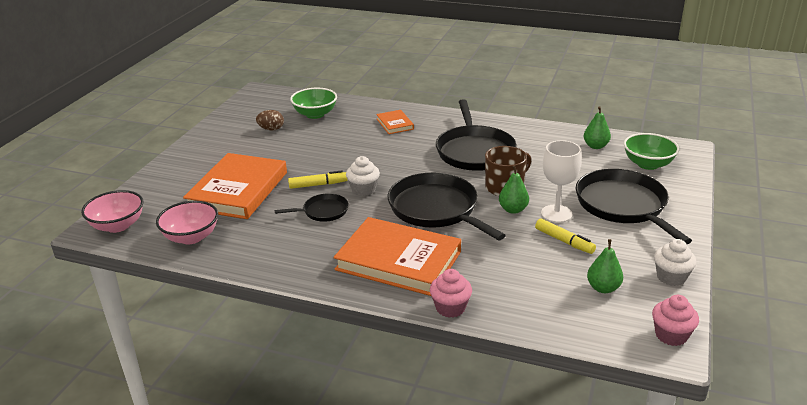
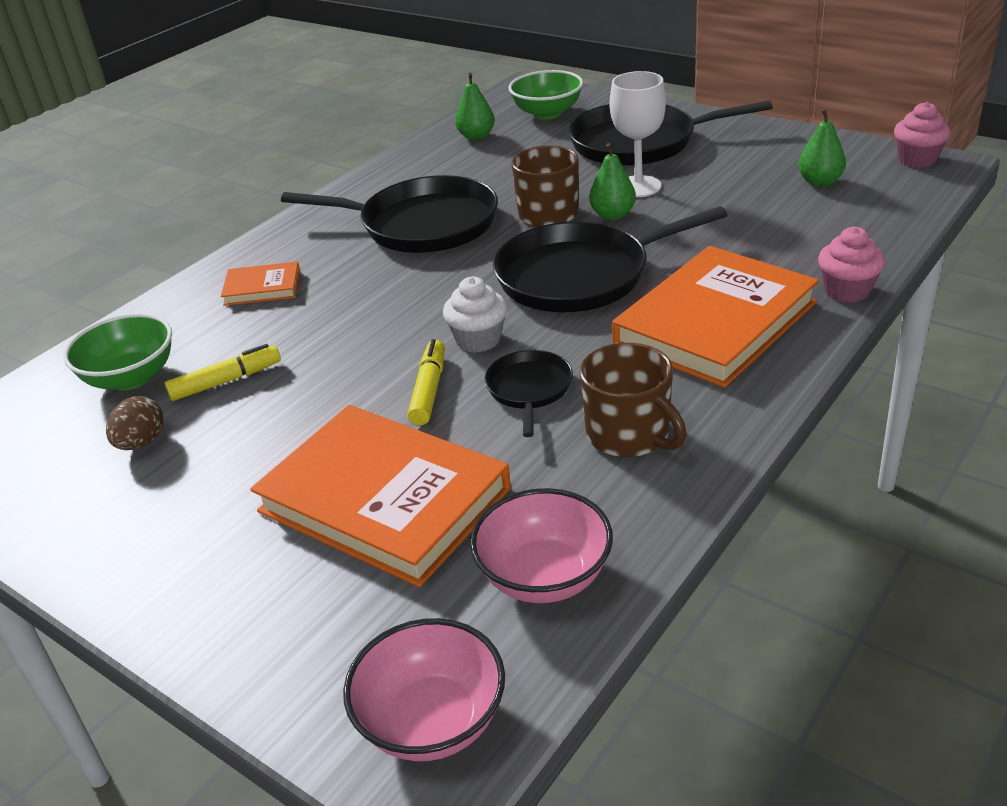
camera: 70 degrees left, 5 degrees up
yellow marker [535,218,596,254] -> yellow marker moved to [165,344,281,401]
white cupcake [654,239,697,286] -> none
none -> brown mug [580,343,687,457]

